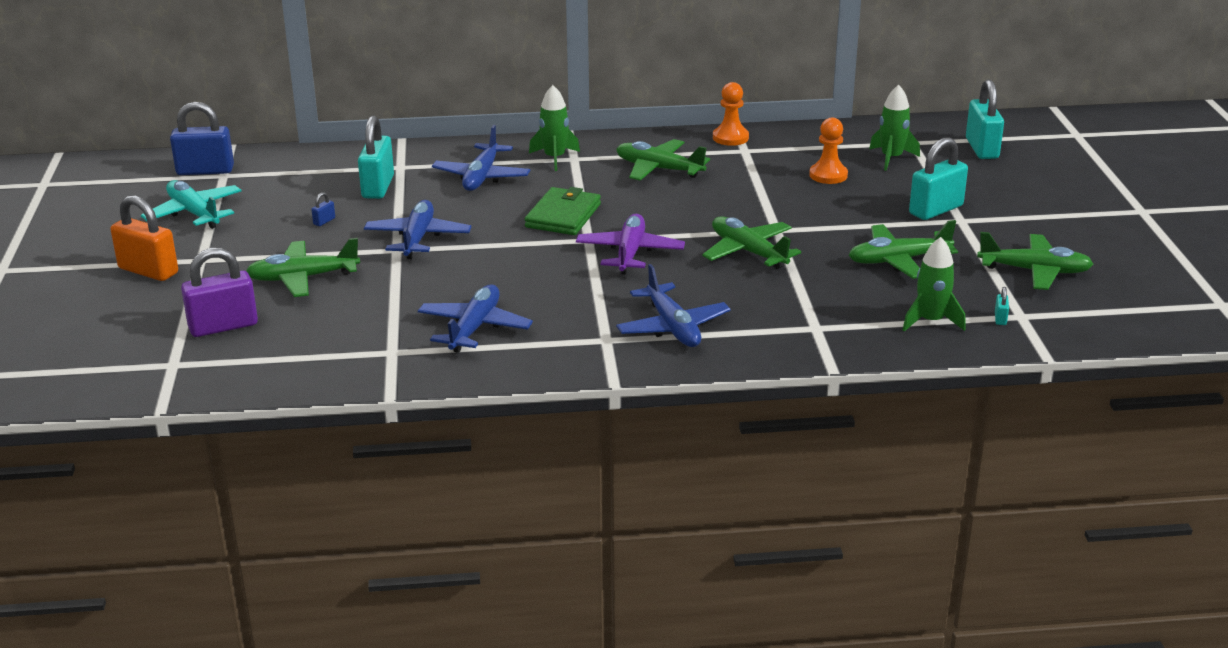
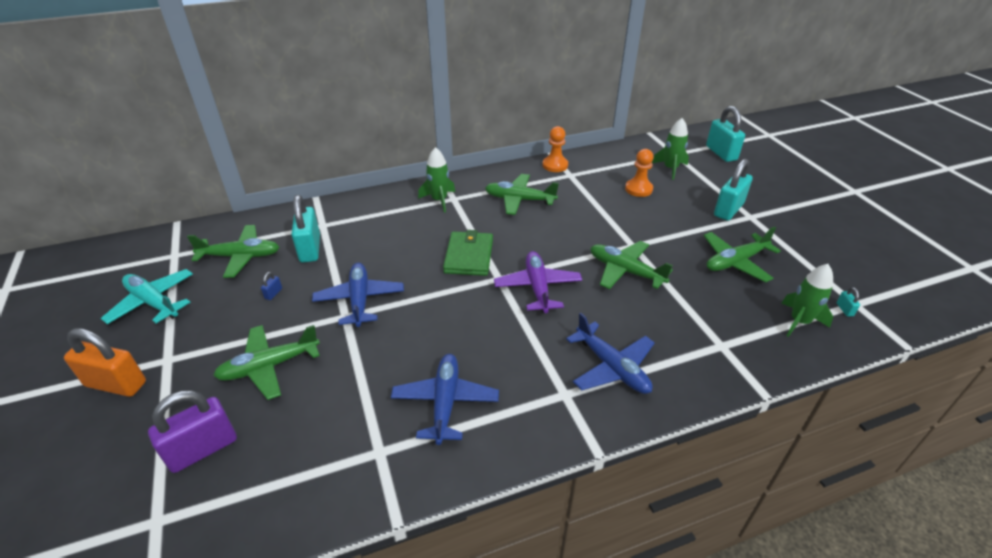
camera: 15 degrees left, 10 degrees up
blue padlock [170,102,234,175] -> none
blue plane [432,125,530,191] -> none
green plane [977,232,1093,290] -> green plane moved to [187,225,279,278]

